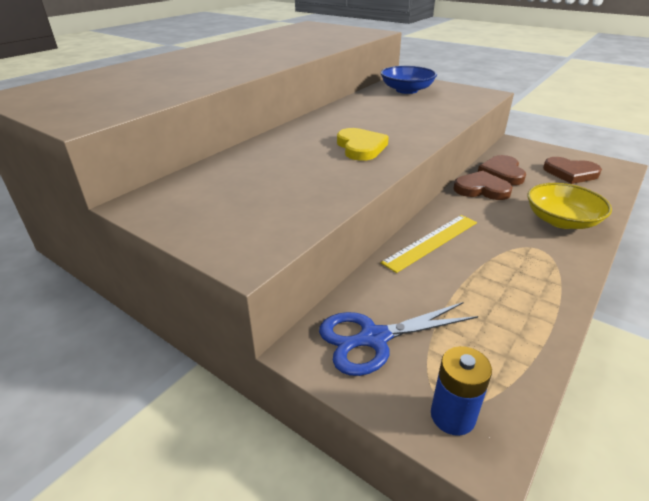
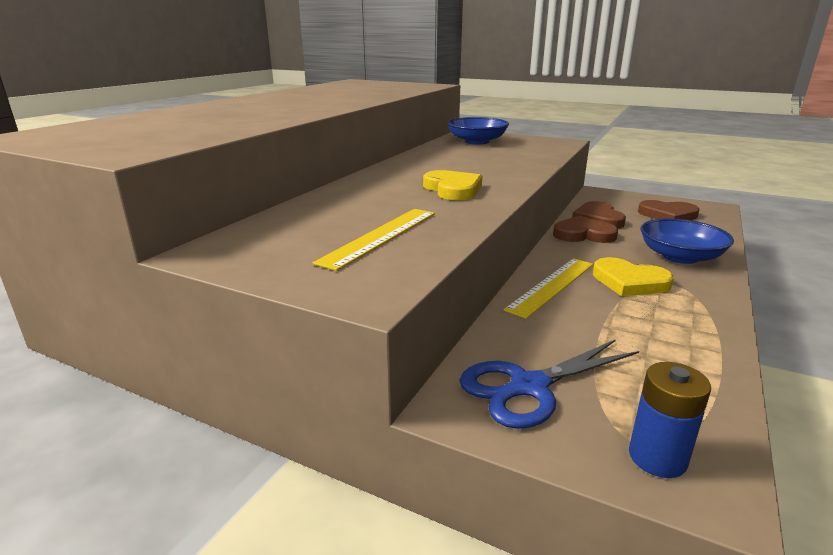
camera: 10 degrees left, 10 degrees down
yellow bowl [528,183,612,229] -> blue bowl [641,218,734,264]
none -> yellow ruler [313,209,435,271]
none -> yellow heart [593,257,674,296]

